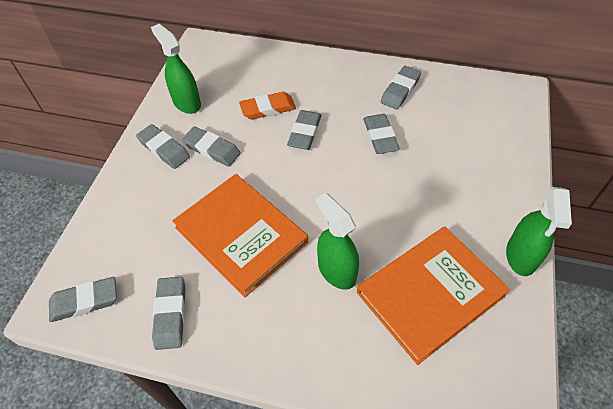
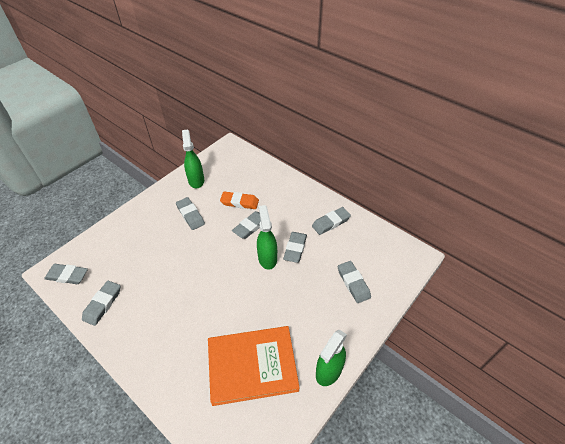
camera: 25 degrees right, 5 degrees down
grey eraser [136,124,190,169] -> grey eraser moved to [338,261,371,303]
orange book [172,174,308,297] -> none
green spray bottle [316,192,359,290] -> green spray bottle moved to [257,205,277,270]

